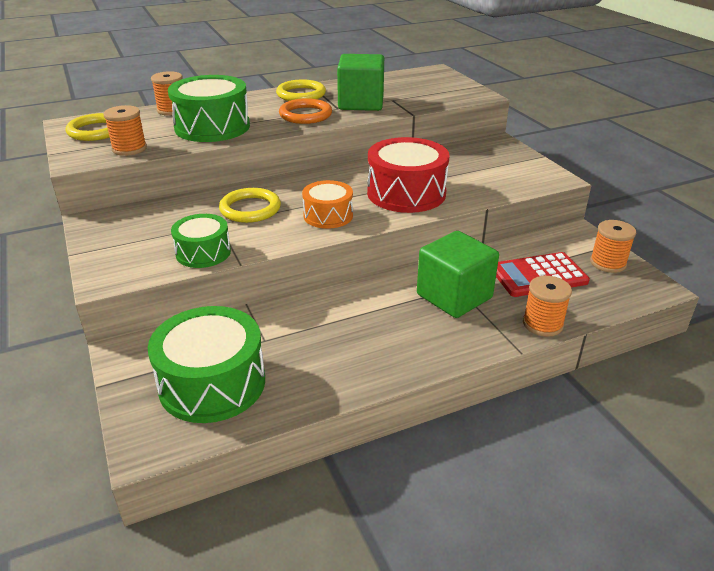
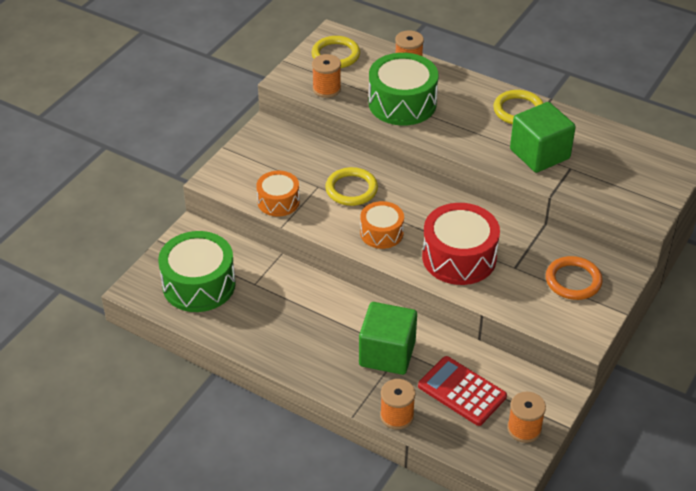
camera: 55 degrees right, 10 degrees up
green drum [171,214,231,268] -> orange drum [256,171,300,217]
orange ring [279,98,332,124] -> orange ring moved to [546,256,603,300]

